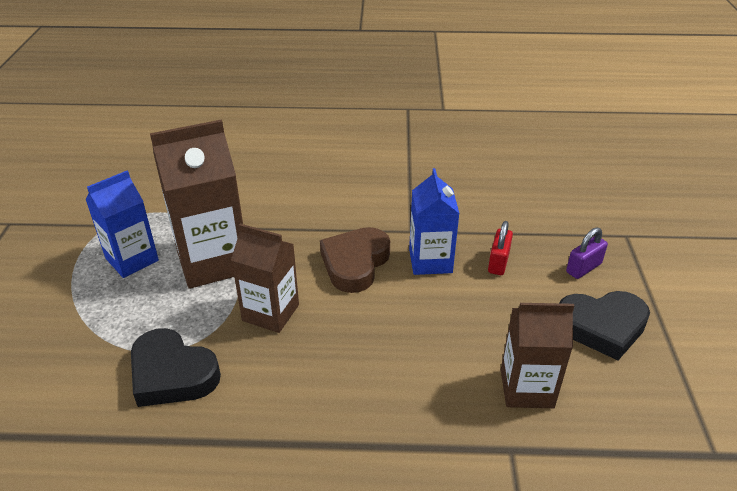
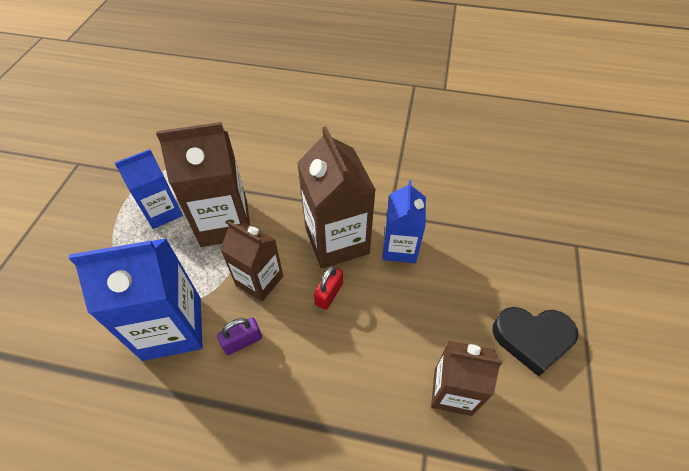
camera: 10 degrees right, 15 degrees up
black heart [131,328,221,407] -> blue carton [69,238,202,361]
brown heart [320,227,390,293] -> brown carton [297,126,376,269]
red padlock [488,221,513,275] -> red padlock moved to [314,266,343,310]
purple padlock [566,227,608,279] -> purple padlock moved to [217,317,262,355]

